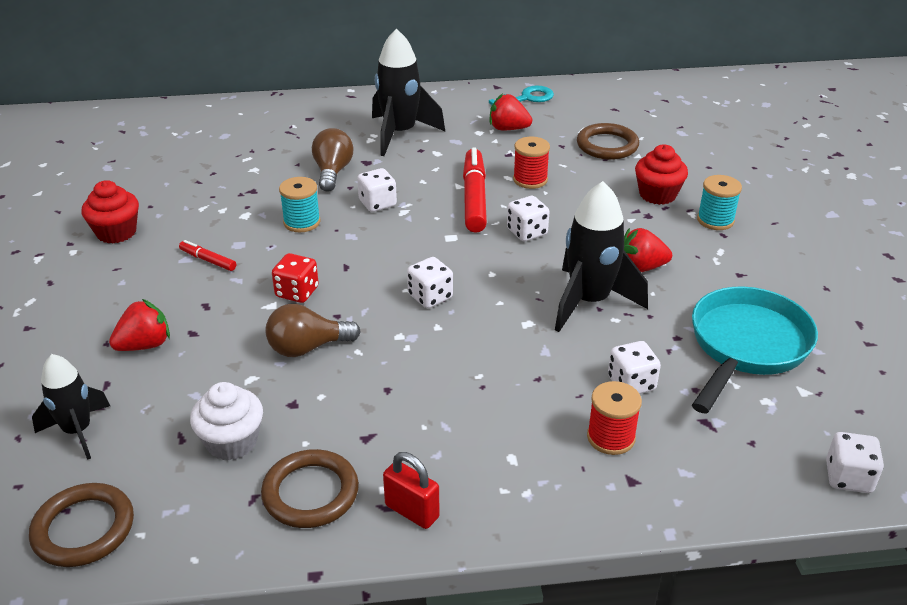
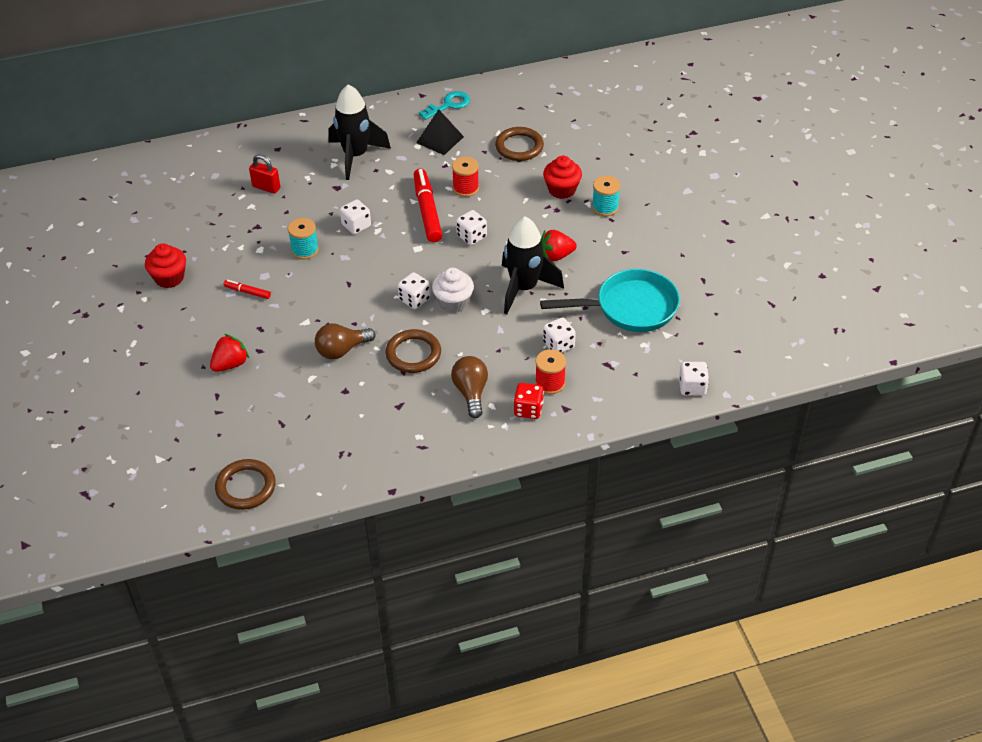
camera: 10 degrees left, 10 degrees up
black rocket [32,354,110,460] -> none
white cupcake [190,382,263,460] -> white cupcake moved to [432,268,474,313]
brown ring [261,449,359,528] -> brown ring moved to [385,329,441,373]
red dice [272,253,319,303] -> red dice moved to [514,383,544,419]
brown light bulb [312,128,353,192] -> brown light bulb moved to [451,356,488,418]
red padlock [383,452,440,529] -> red padlock moved to [249,154,281,194]
red strawberry [490,94,532,130] -> black pyramid [416,109,464,155]
turquoise pan [692,286,818,414] -> turquoise pan turned 60 degrees clockwise [540,269,680,332]

